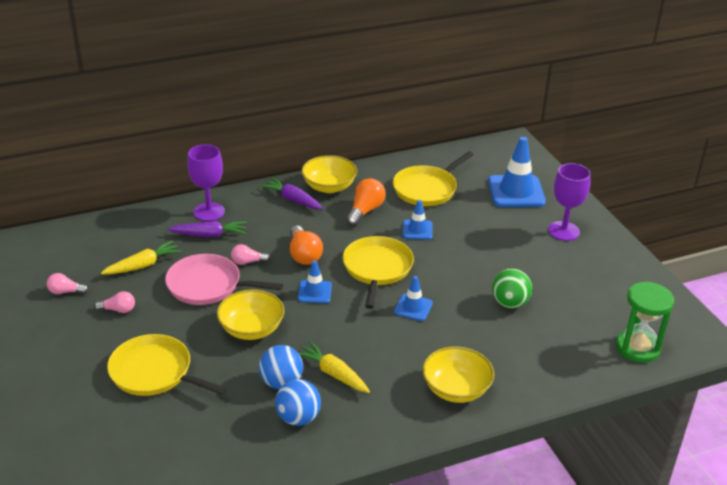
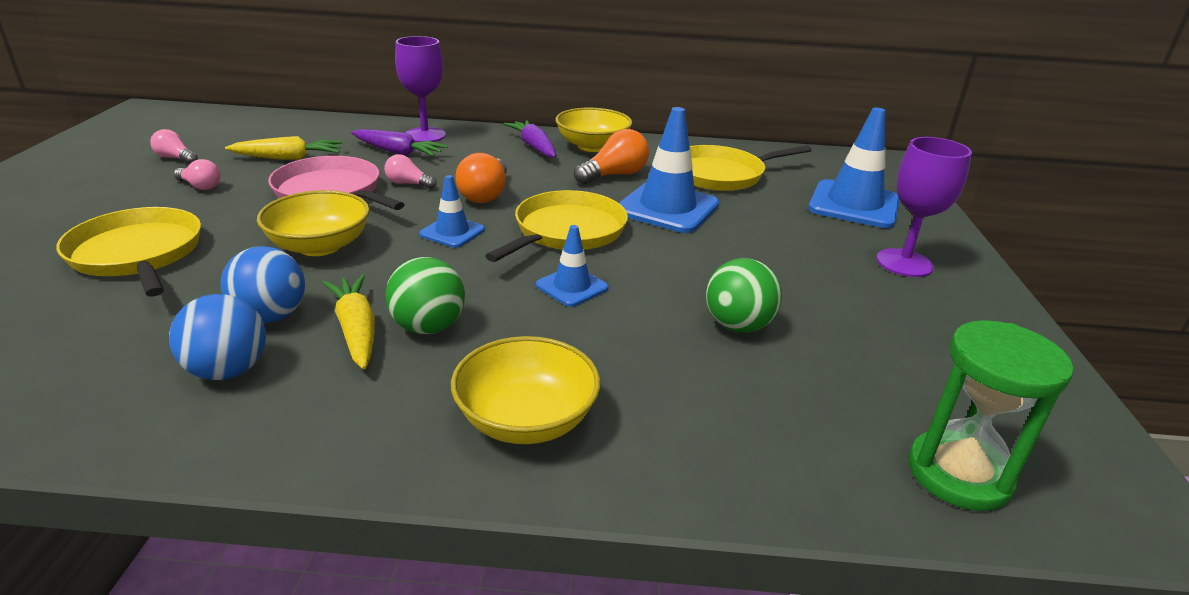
camera: 25 degrees right, 5 degrees down
blue traffic cone [403,200,433,240] -> blue traffic cone [619,107,719,233], size x1.85
none -> green ball [385,257,465,334]

